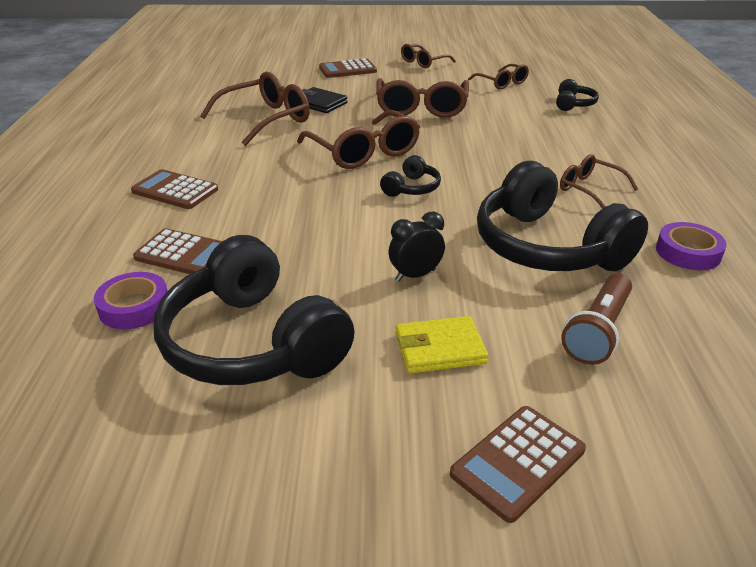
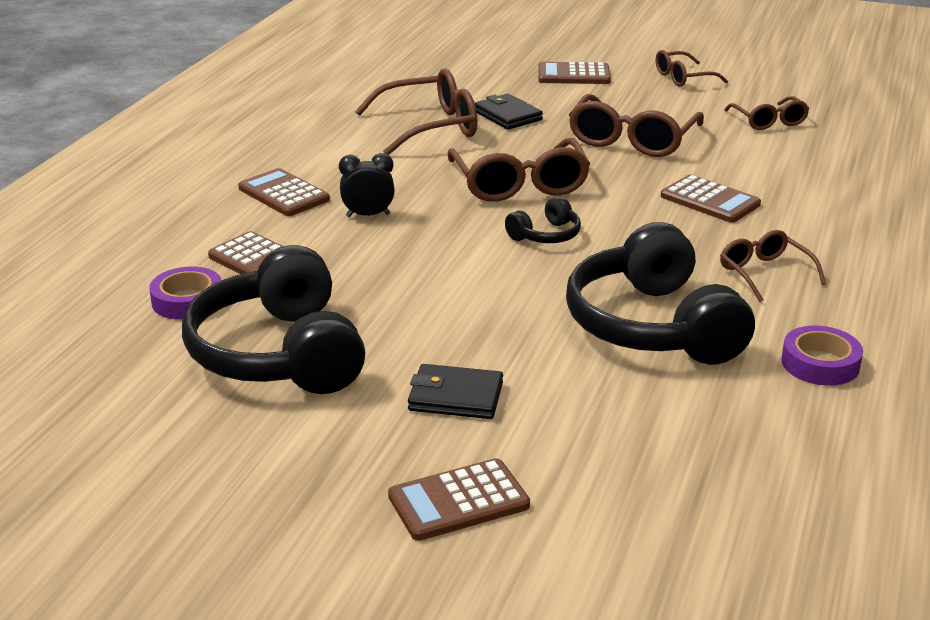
camera: 20 degrees right, 5 degrees down
black clock [389,212,445,281] -> black clock moved to [339,153,395,217]
yellow wallet [396,316,488,373] -> black wallet [408,364,503,419]
black headphones [556,79,599,111] -> none
brown flashlight [561,274,632,365] -> none
none -> brown calculator [661,174,761,223]

